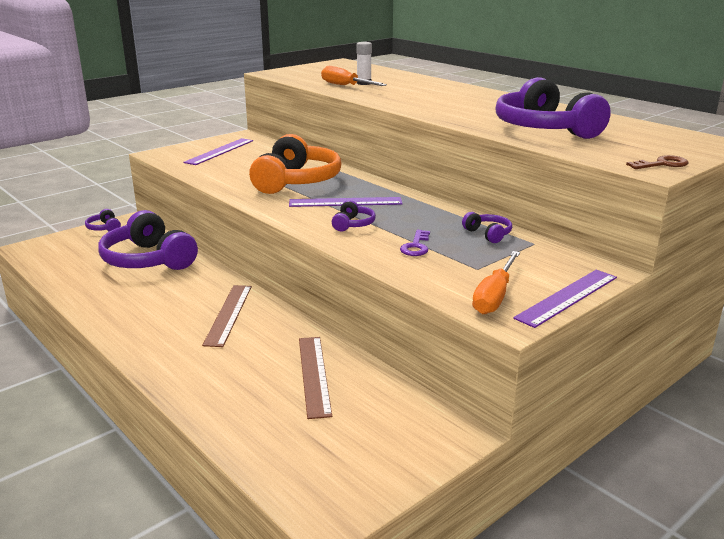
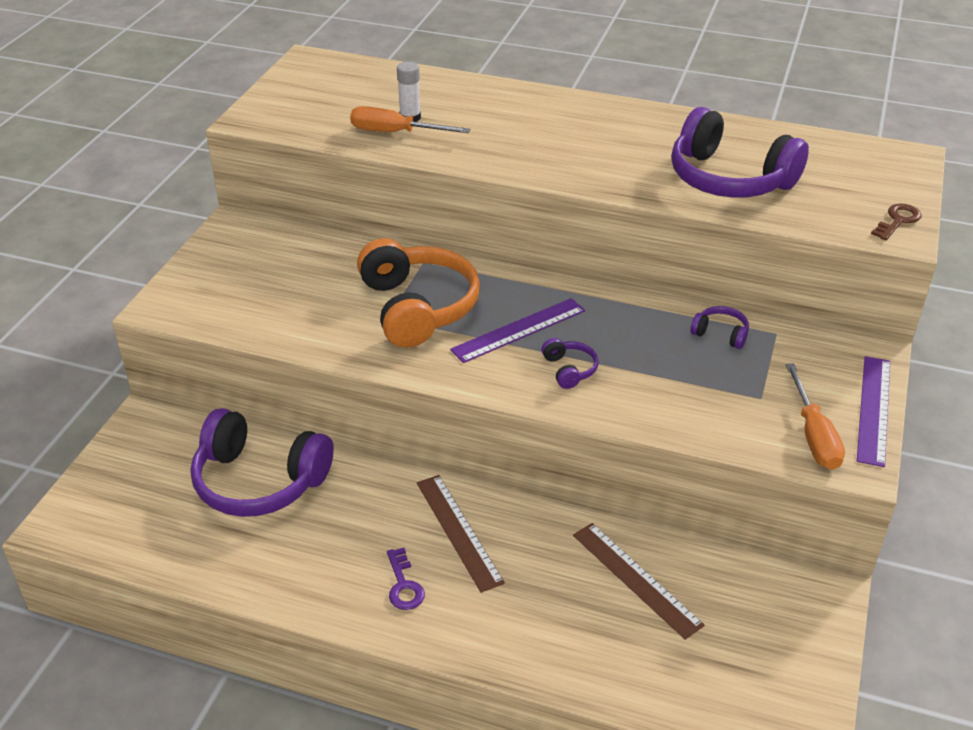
camera: 30 degrees left, 15 degrees up
purple headphones [85,209,121,231] -> none
purple ruler [183,138,253,165] -> none
purple key [400,230,430,256] -> purple key moved to [387,548,425,610]

